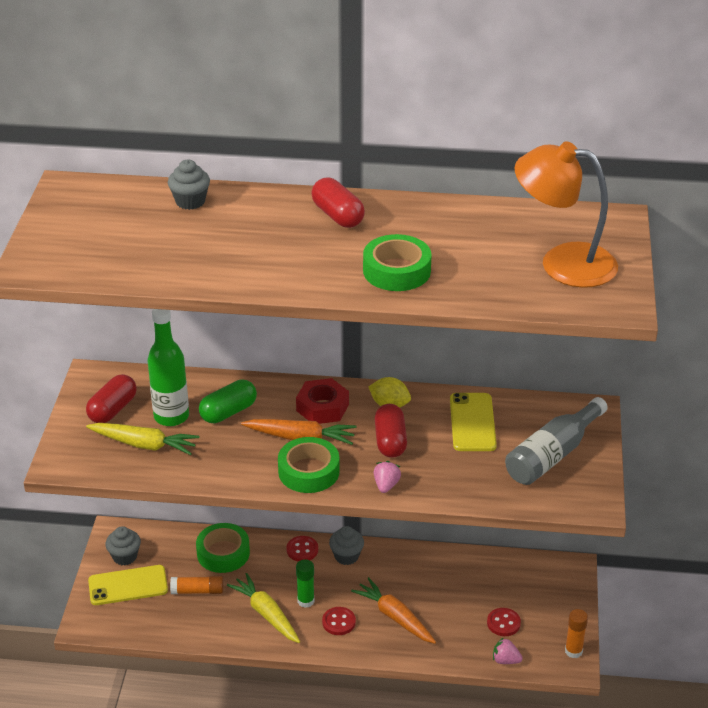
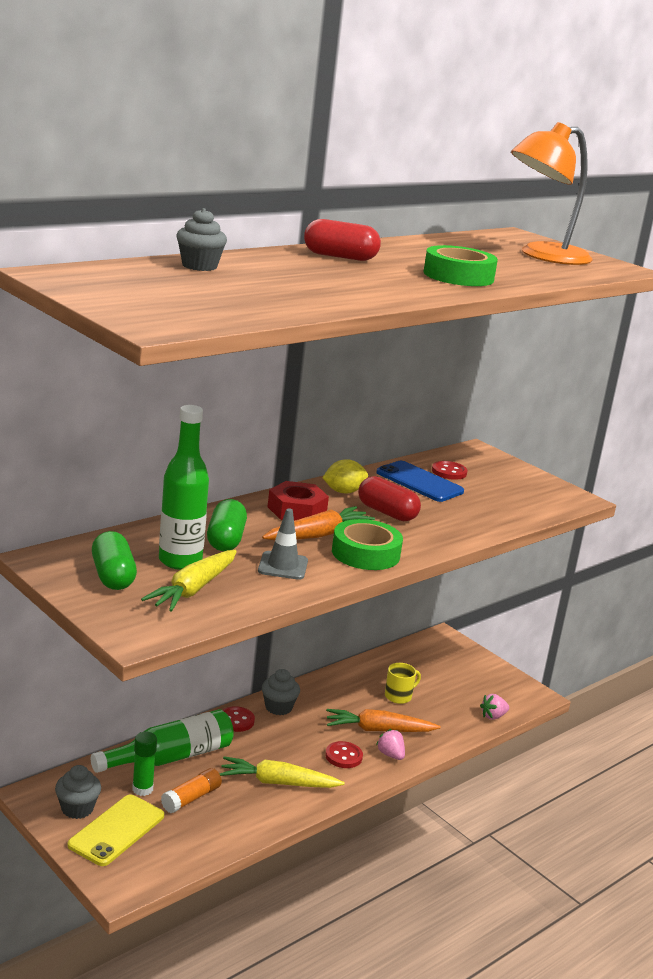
camera: 50 degrees left, 15 degrees down
red capsule [86,374,137,423] -> green capsule [92,531,137,590]
yellow carrot [86,423,200,455] -> yellow carrot turned 150 degrees clockwise [141,550,237,612]
green tape [196,523,250,573] -> green bottle [91,709,234,773]
green glue stick [296,559,315,608] -> green glue stick moved to [132,732,157,796]
pink strawberry [374,461,401,493] -> pink strawberry moved to [376,729,405,760]
yellow phone [450,393,497,451] -> blue phone [376,461,464,502]
red button [487,608,521,636] -> red button moved to [432,461,468,480]
grey bottle [505,397,608,485] -> none
orange glue stick [565,609,588,658] -> none
none -> grey traffic cone [258,508,308,580]
none -> yellow mug [385,663,421,704]

